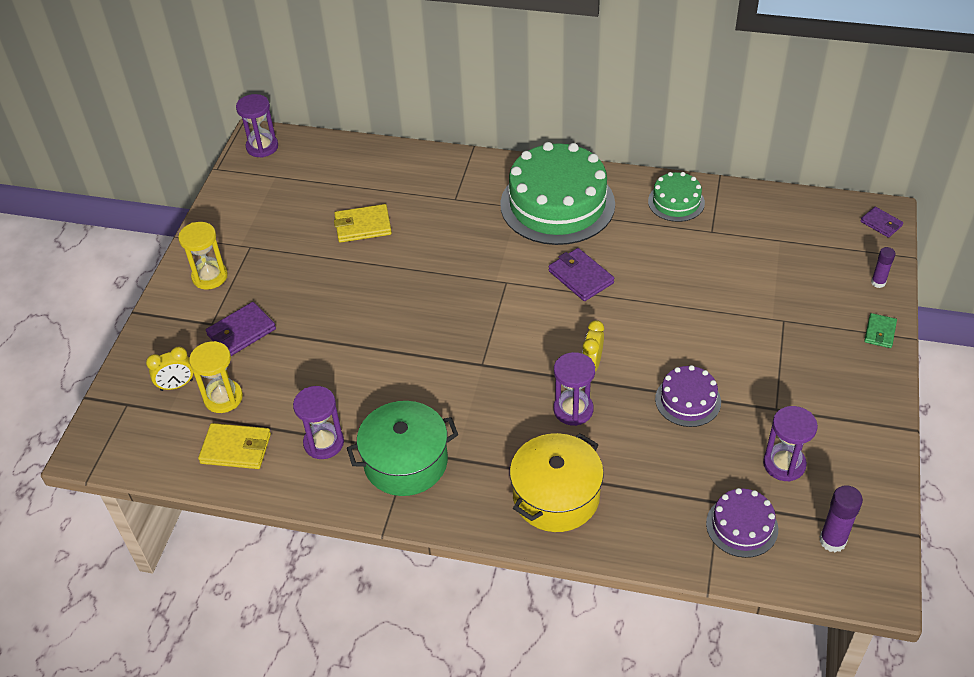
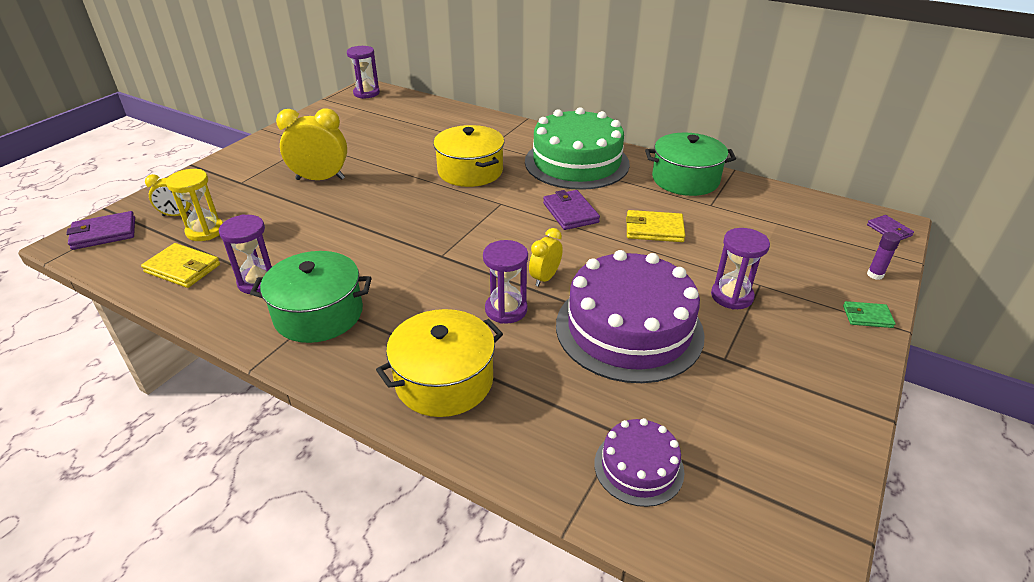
camera: 15 degrees right, 10 degrees down
yellow hourglass [178,222,228,290] -> none
purple wallet [206,302,276,356] -> purple wallet moved to [66,211,135,250]
yellow wallet [334,204,392,243] -> yellow wallet moved to [626,210,685,242]
green cake [648,172,705,222] -> green pot [645,132,736,196]
purple cake [655,365,721,427] -> purple cake [556,250,705,383], size x2.04
purple hourglass [763,406,818,482] -> purple hourglass moved to [711,228,770,310]
purple glue stick [820,485,863,553] -> none
green wallet [864,313,897,348] -> green wallet turned 60 degrees clockwise [843,301,896,328]
none -> yellow clock [276,108,347,180]
none -> yellow pot [433,125,505,187]

